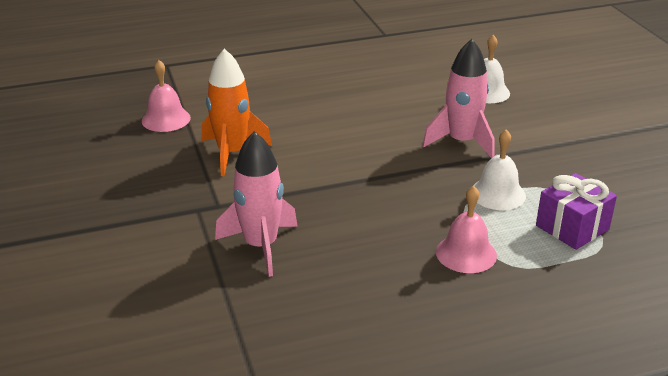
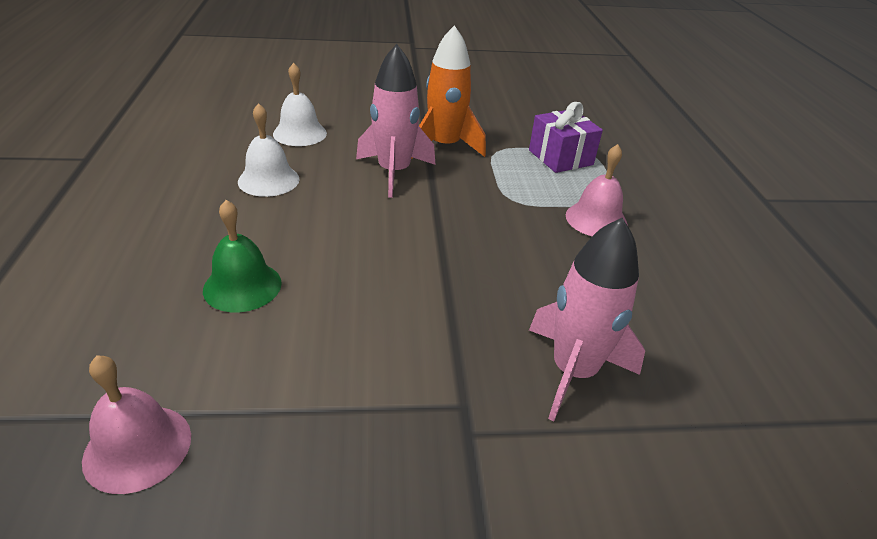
camera: 80 degrees left, 5 degrees up
orange rocket [202,49,272,176] -> orange rocket moved to [411,25,486,159]
white bell [473,129,526,210] -> white bell moved to [238,103,300,197]
none -> green bell [203,200,282,312]

